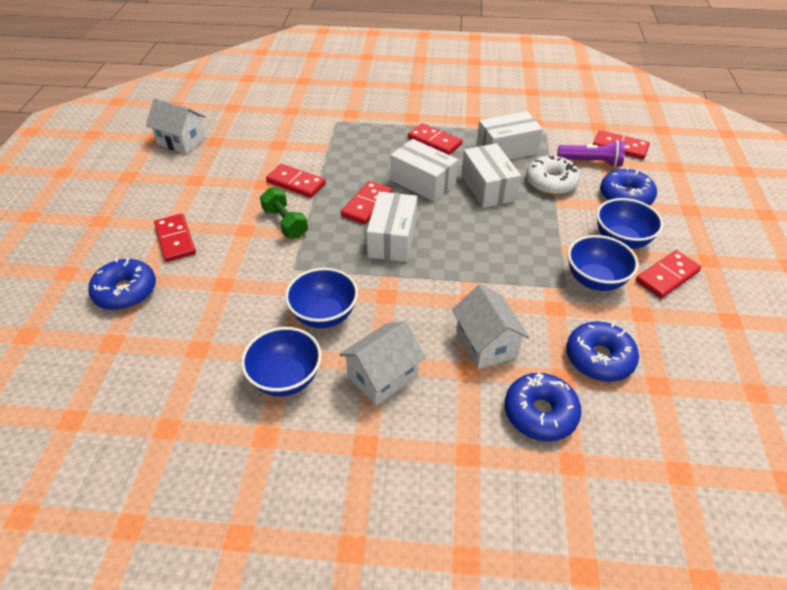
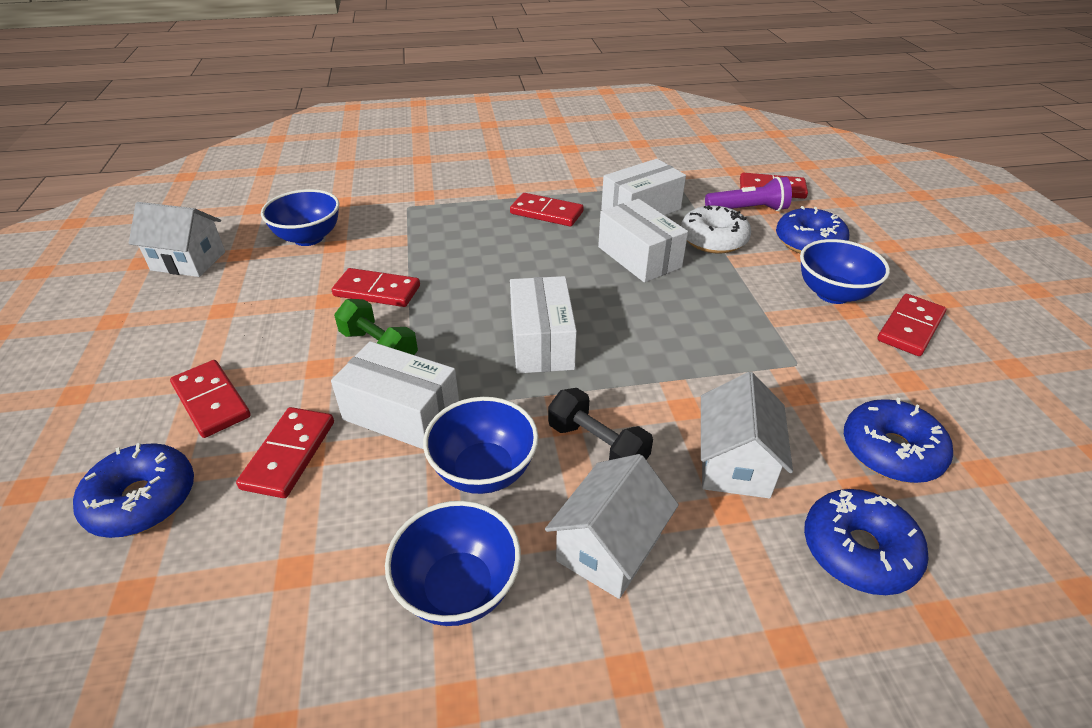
camera: 15 degrees left, 5 degrees down
red domino [341,181,392,224] -> red domino moved to [236,407,334,498]
white box [390,139,458,202] -> white box moved to [331,341,459,449]
white house [452,284,530,369] -> white house turned 45 degrees clockwise [701,372,793,498]
blue bowl [568,235,638,291] -> blue bowl moved to [261,189,339,246]
none -> black dumbbell [548,388,653,460]

